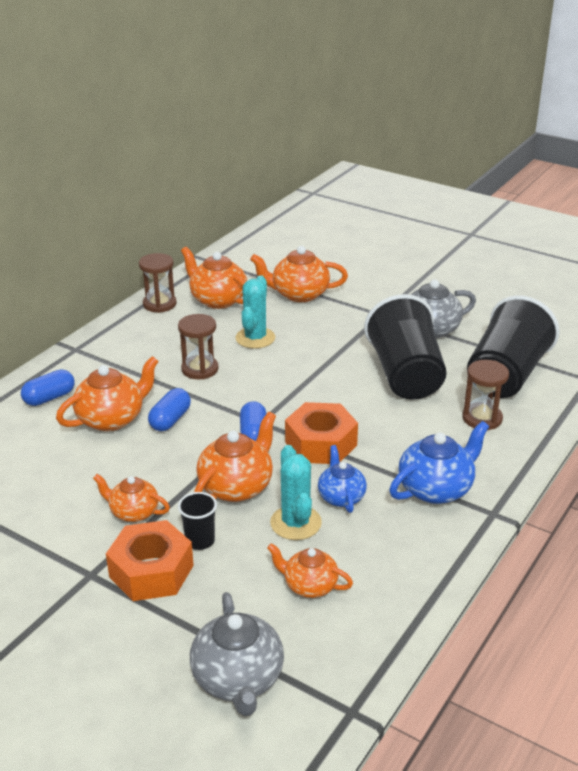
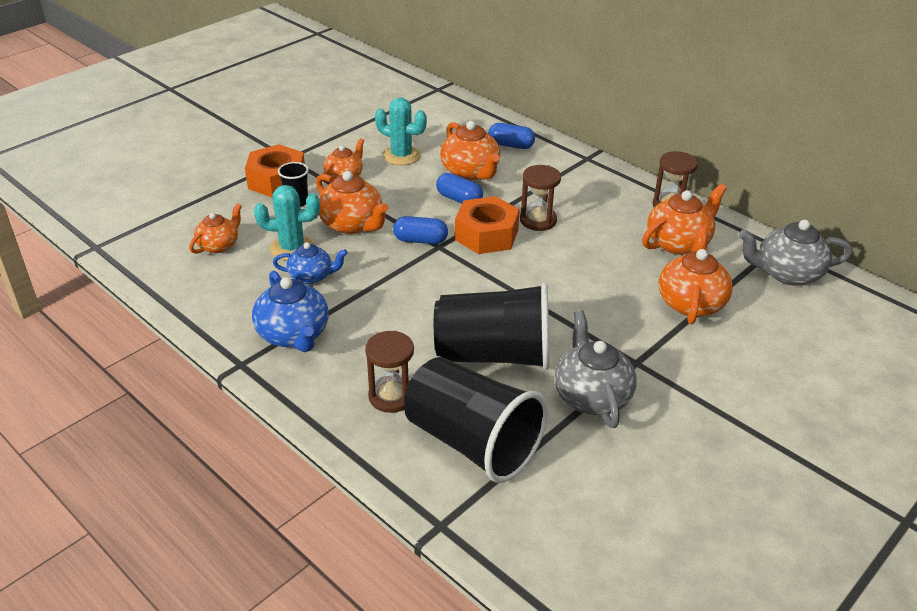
camera: 100 degrees right, 5 degrees up
blue capsule [21,370,75,406] -> blue capsule turned 45 degrees counterclockwise [488,123,535,149]
grey teapot [190,592,284,716] -> grey teapot moved to [739,220,853,286]
turquoise cactus [235,275,275,349] -> turquoise cactus moved to [375,98,427,165]
orange nut [285,402,358,464] -> orange nut moved to [455,196,520,254]

